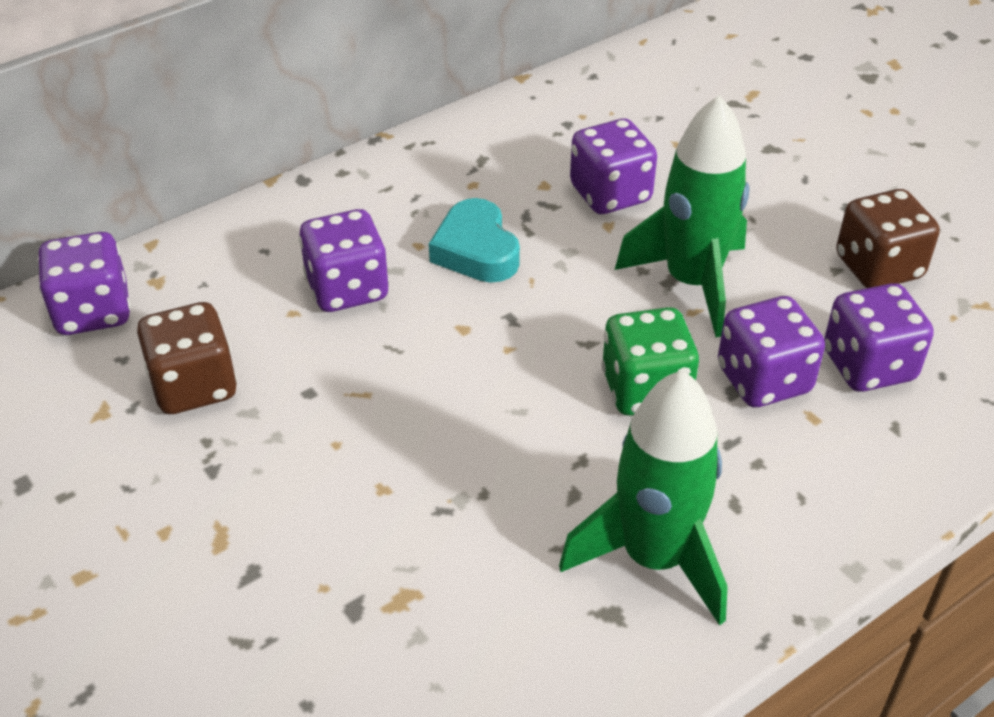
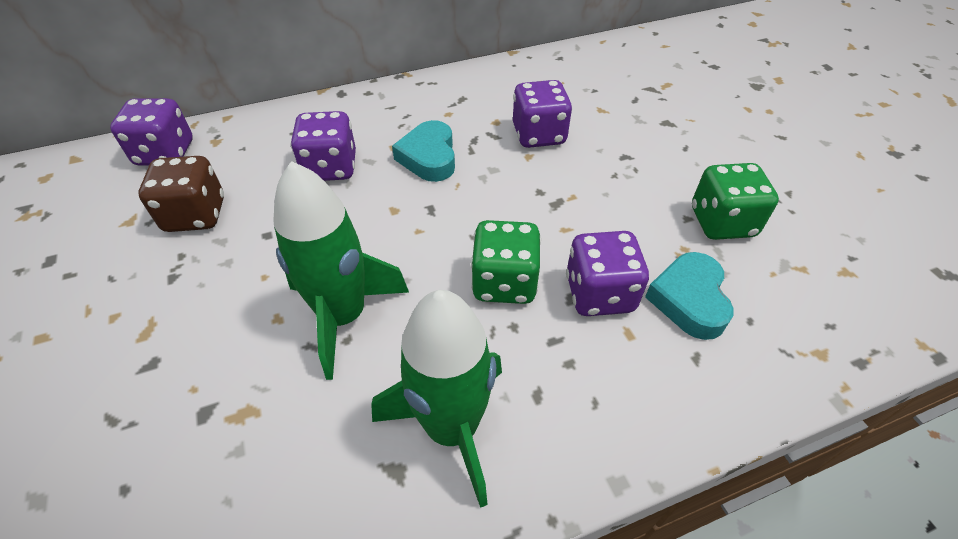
camera: 15 degrees right, 5 degrees up
green rocket [615,95,749,337] -> green rocket moved to [273,161,409,380]
purple dice [824,283,934,392] -> turquoise heart [645,252,734,340]
brown dice [836,189,940,288] -> green dice [692,163,779,240]

